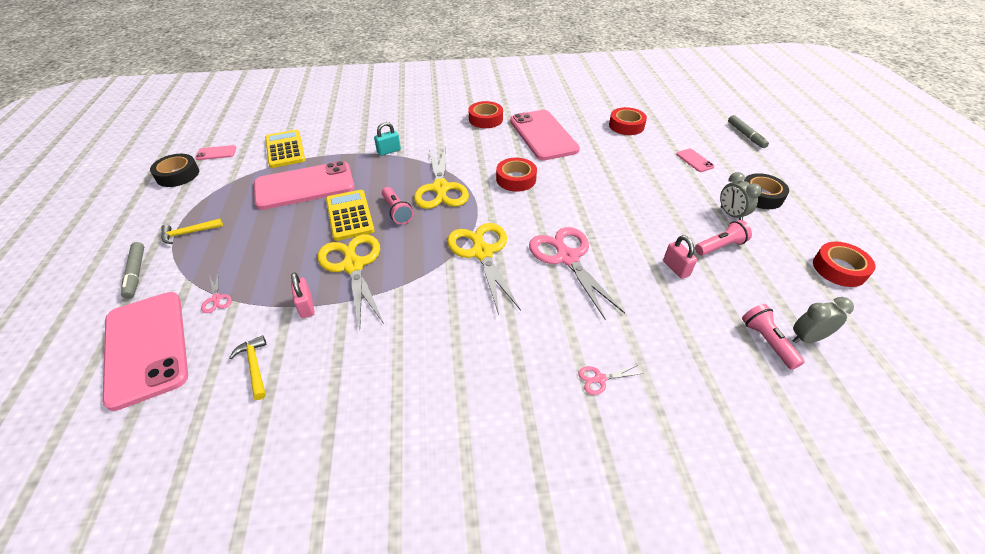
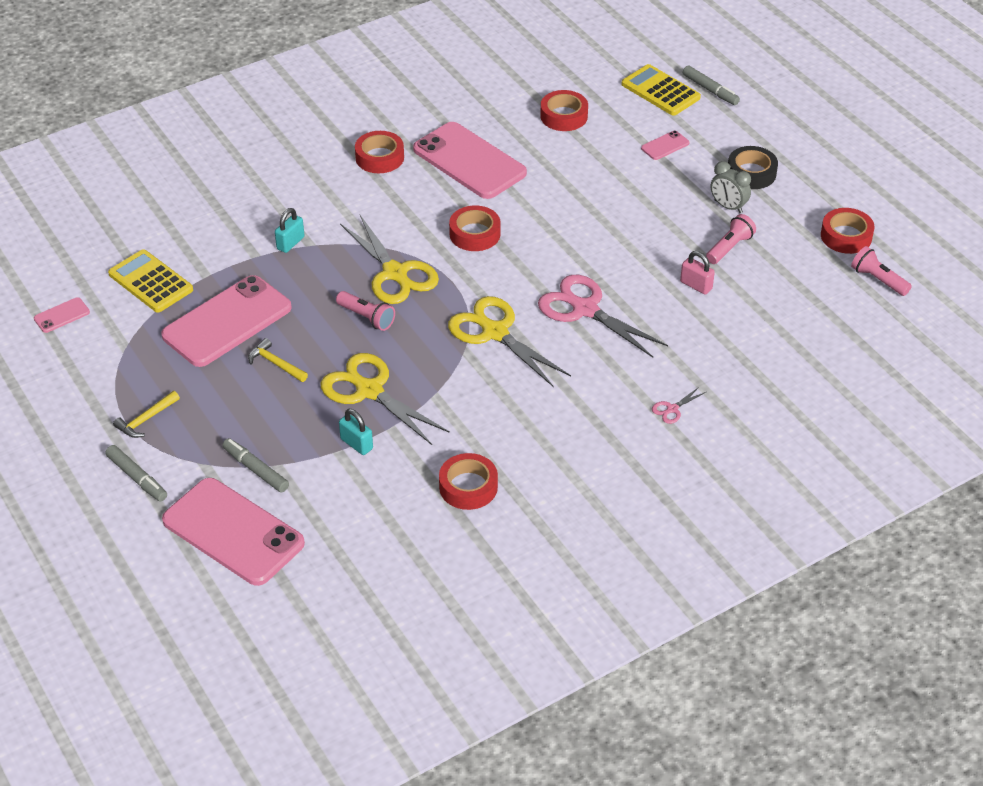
camera: 25 degrees left, 0 degrees up
black tape [150,154,199,187] -> none
pink scissors [201,272,232,313] -> grey marker [222,438,289,493]
yellow hammer [229,335,266,400] -> yellow hammer moved to [248,338,308,382]
pink padlock [291,272,315,318] -> turquoise padlock [339,409,373,455]
yellow calculator [326,190,375,241] -> yellow calculator moved to [622,64,701,116]
pink phone [676,148,714,172] -> pink phone turned 75 degrees counterclockwise [641,131,689,160]
pink flashlight [742,304,805,370] -> pink flashlight moved to [851,246,912,296]
grey clock [792,297,854,343] -> none
none -> red tape [439,453,498,510]

